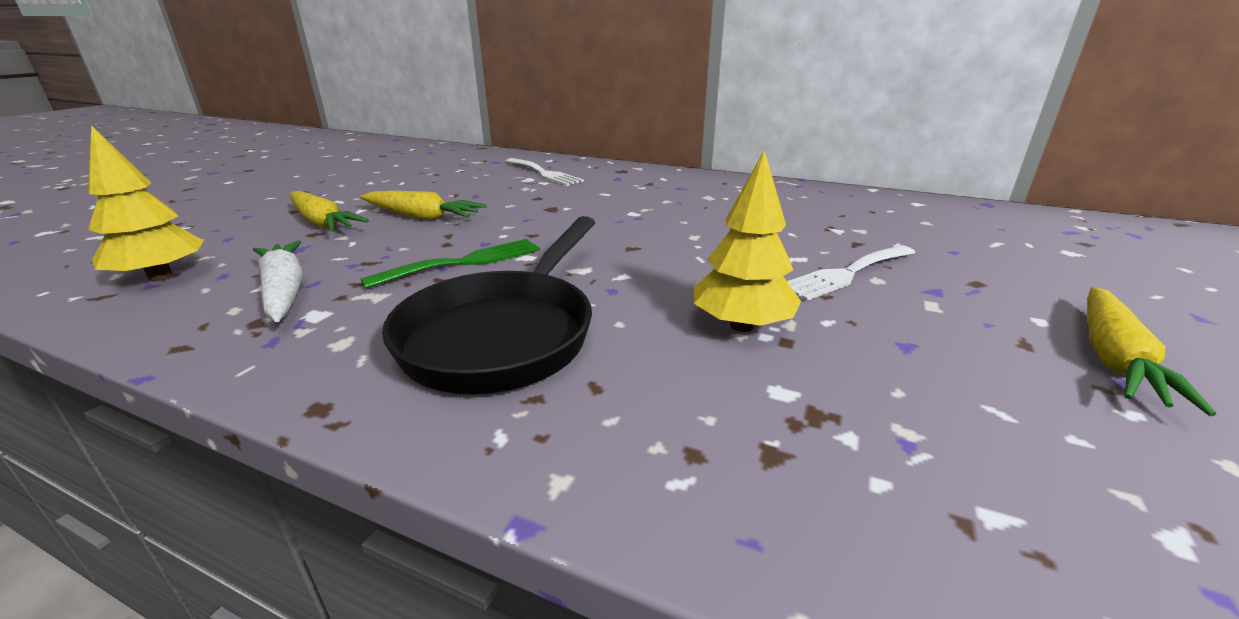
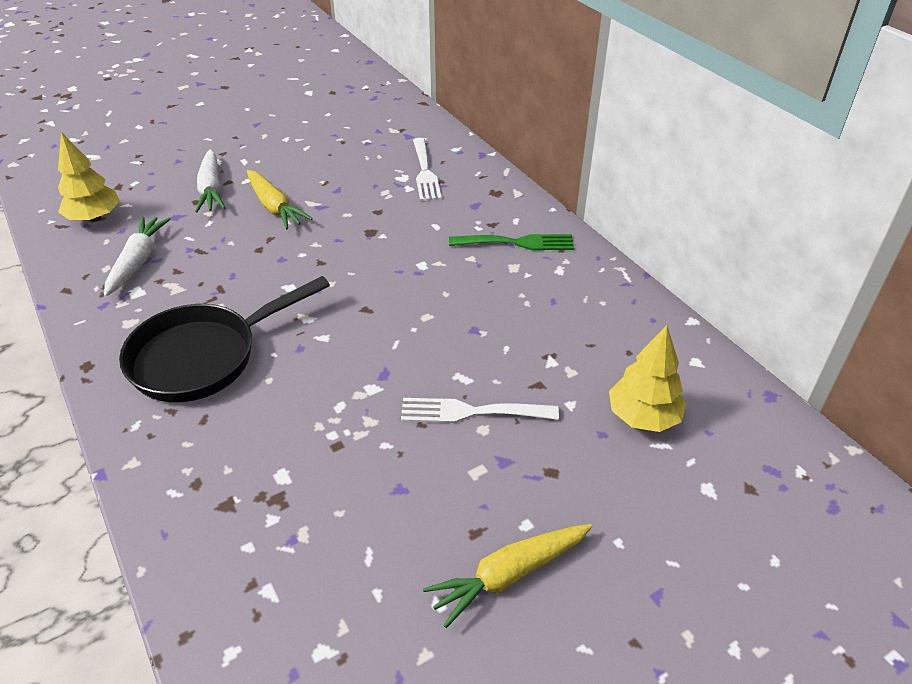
camera: 35 degrees right, 15 degrees up
yellow carrot [290,191,369,232] -> white carrot [195,149,226,213]
green fork [361,239,540,289] -> green fork moved to [449,234,574,250]
yellow tree [694,150,801,332] -> yellow tree moved to [609,325,687,432]

